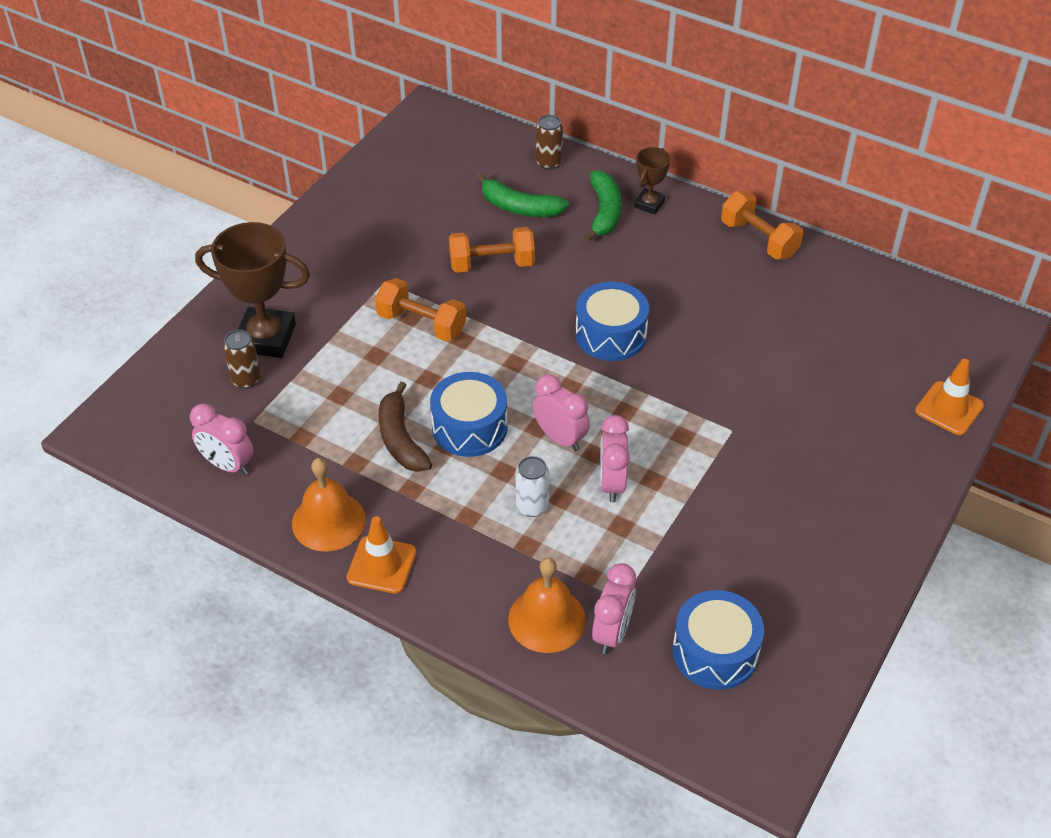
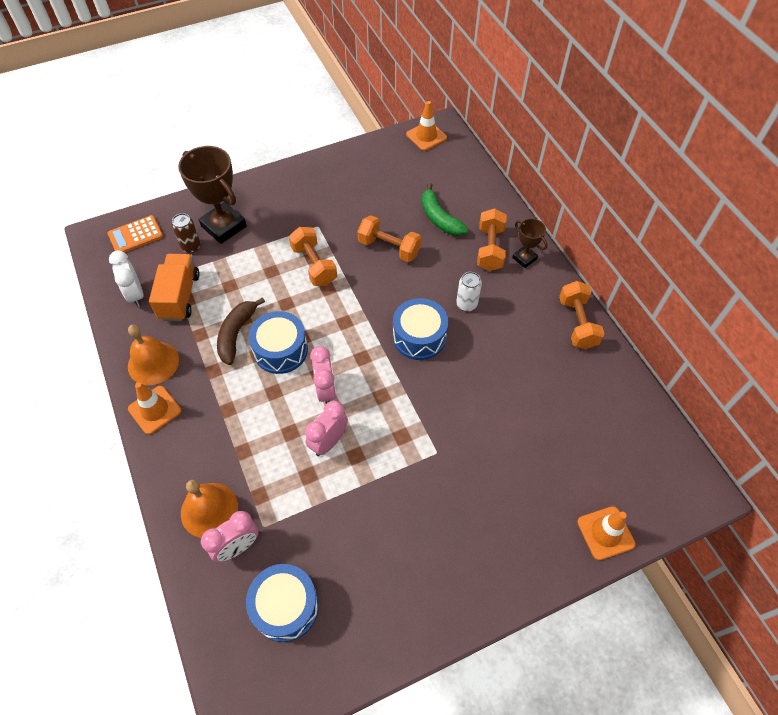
camera: 35 degrees right, 10 degrees up
pink clock [190,403,253,475] -> white clock [109,250,143,307]
white can [516,456,549,517] -> white can moved to [456,272,482,312]
brown can [536,115,563,170] -> none
green banana [585,170,622,242] -> orange dumbbell [477,208,507,271]
brown trophy [634,147,671,214] -> brown trophy turned 75 degrees clockwise [512,218,547,268]
none -> orange calculator [107,215,163,253]
none -> orange truck [149,254,200,321]
none -> orange traffic cone [406,101,447,151]

